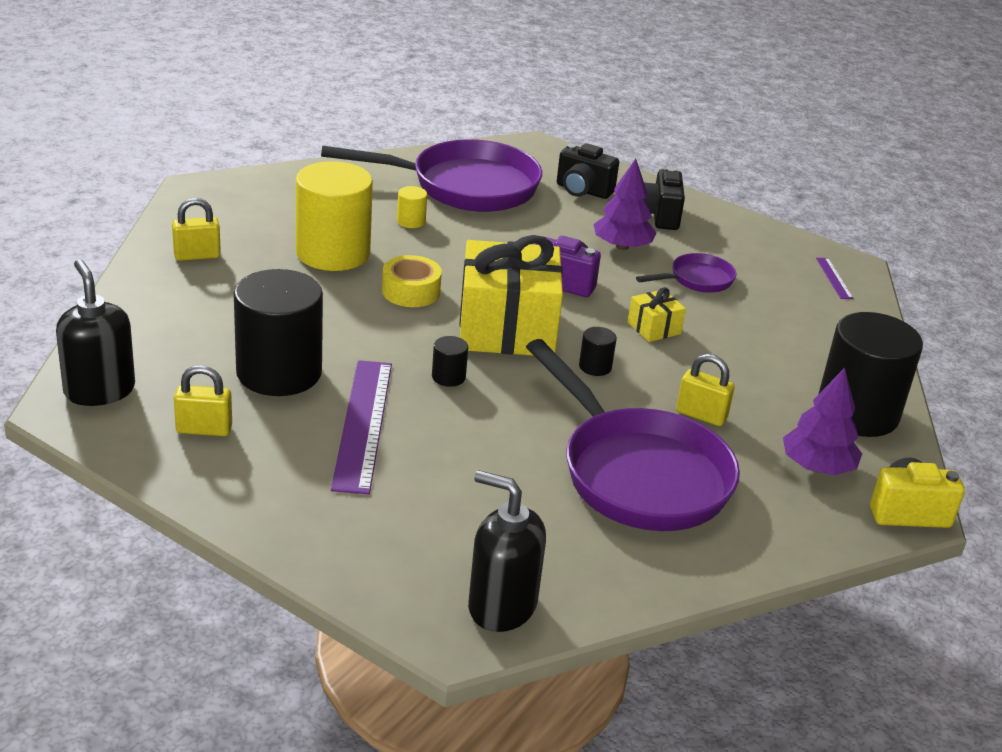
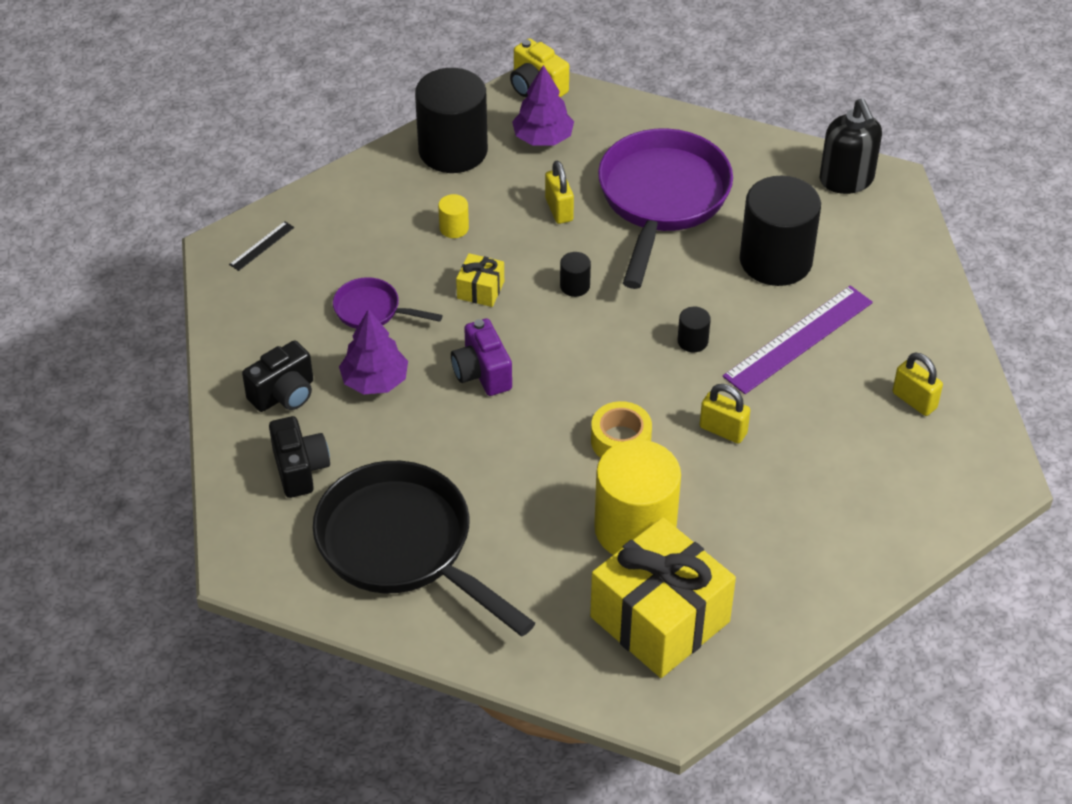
camera: 130 degrees left, 15 degrees up
black soap dispenser [56,259,135,406] -> none
yellow padlock [172,198,221,261] -> yellow padlock moved to [700,384,750,444]
black cylinder [234,269,323,396] -> black cylinder moved to [740,176,821,286]
purple pan [321,139,542,212] -> black pan [313,461,535,636]
yellow cylinder [397,186,427,228] -> yellow cylinder moved to [438,194,469,238]
yellow gift [459,235,563,356] -> yellow gift moved to [590,517,736,678]
purple ruler [816,258,853,299] -> black ruler [229,221,294,271]

